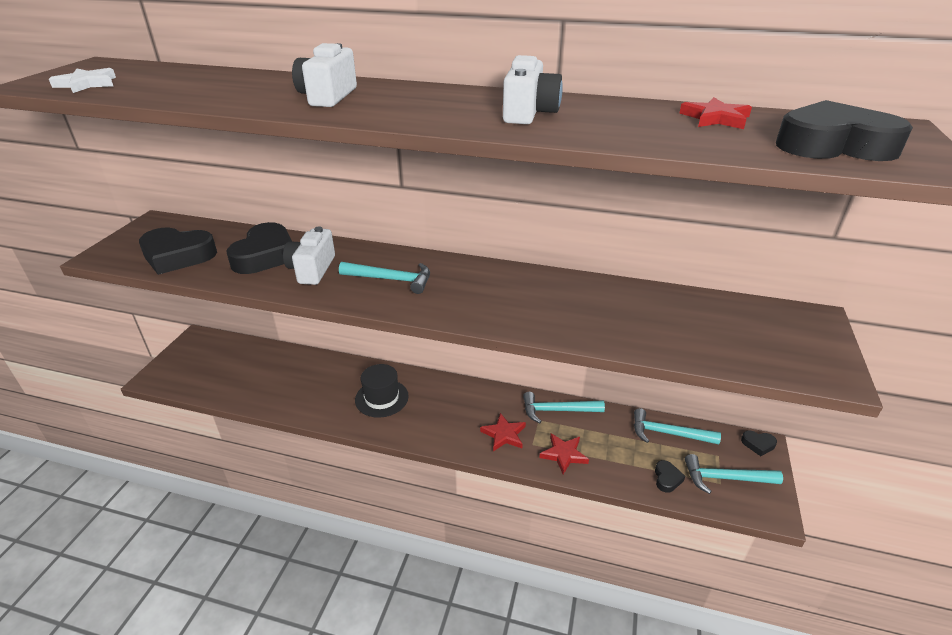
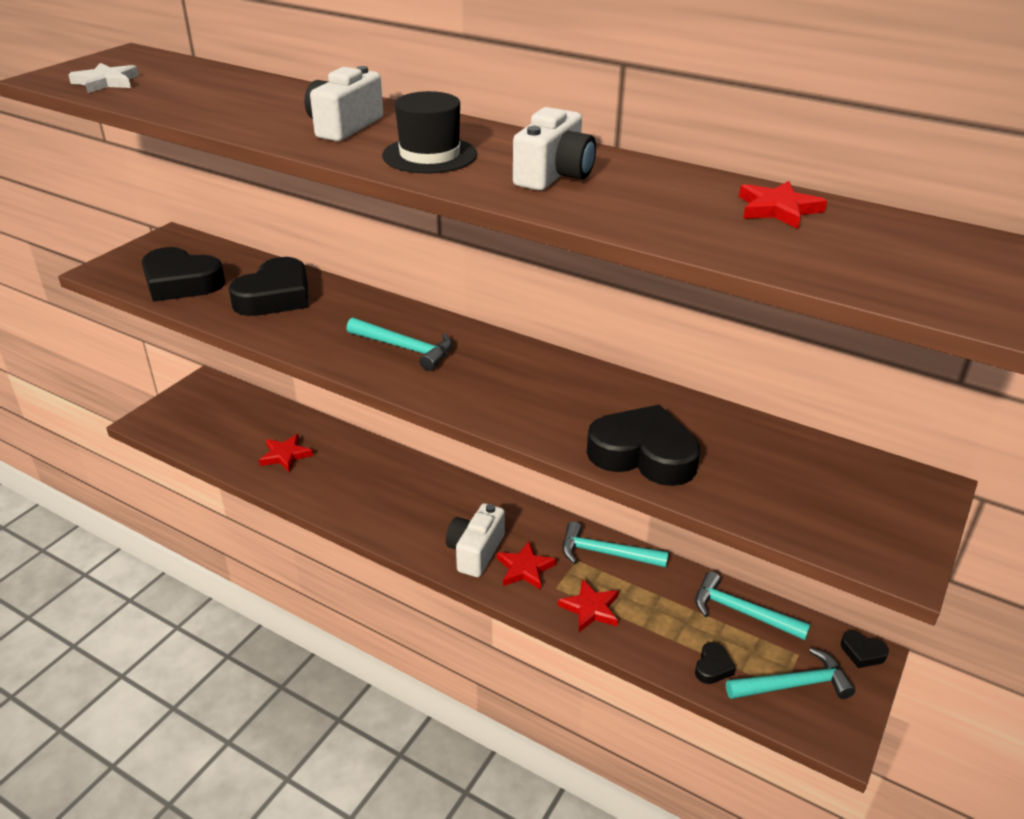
camera: 15 degrees right, 0 degrees up
white camera [283,226,335,285] -> white camera moved to [446,503,505,577]
black hat [355,364,409,418] -> black hat moved to [382,91,477,174]
turquoise hammer [685,454,783,494] -> turquoise hammer turned 150 degrees clockwise [726,648,855,699]
black heart [776,100,913,161] -> black heart moved to [587,405,700,486]
none -> red star [259,434,313,472]

